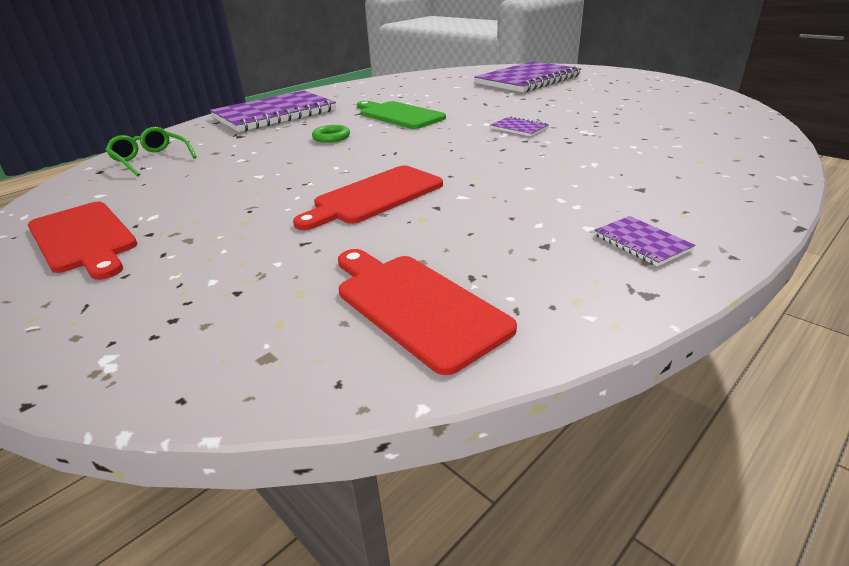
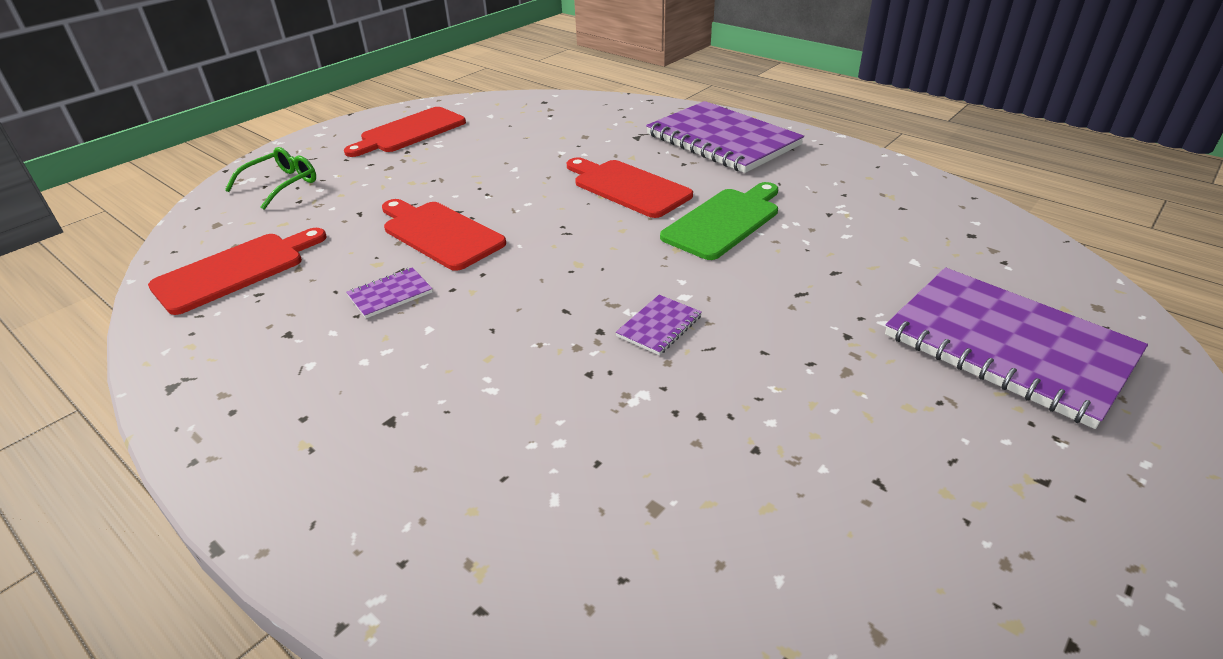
camera: 85 degrees right, 5 degrees up
green glasses [105,127,197,177] -> green glasses moved to [225,147,316,210]
green ring [312,125,350,143] -> red cutting board [567,157,693,218]
purple notebook [594,216,695,266] -> purple notebook moved to [346,267,433,318]

